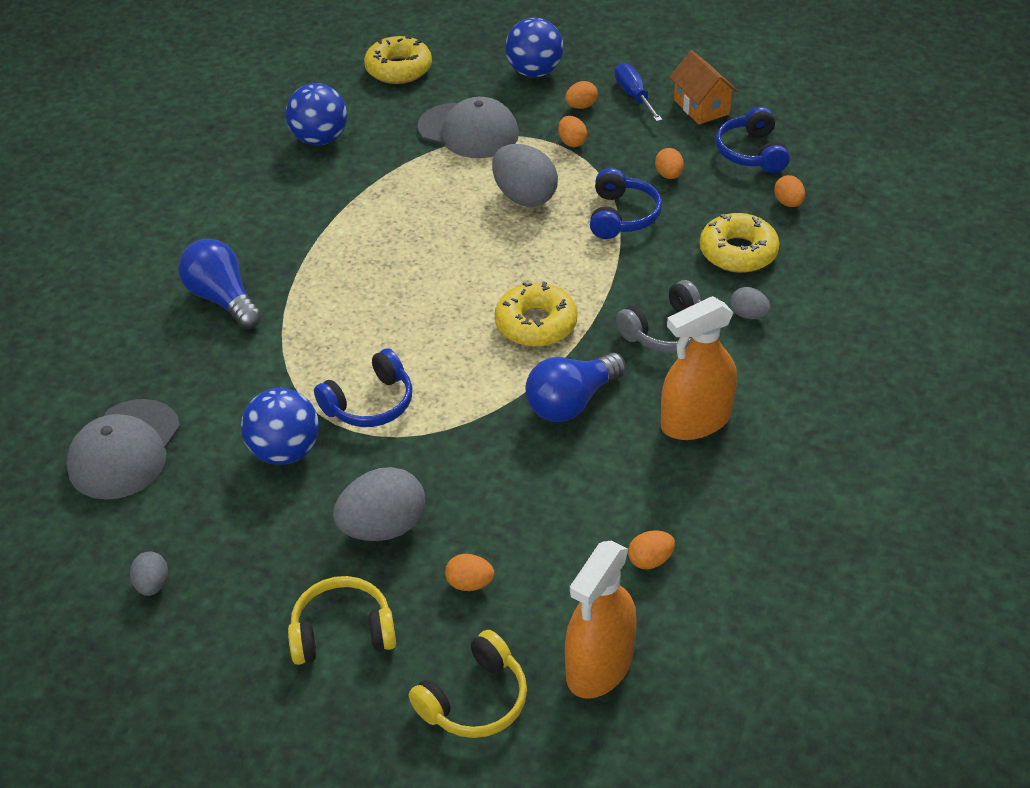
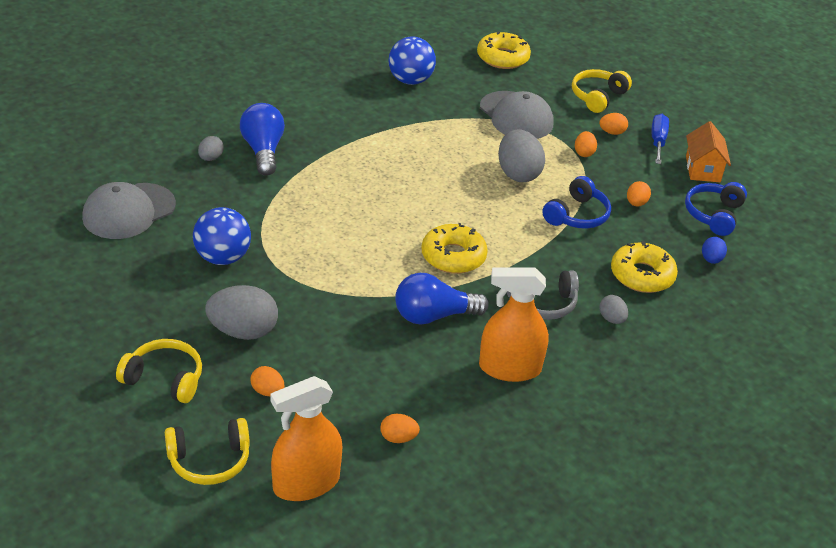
camera: 25 degrees right, 5 degrees down
grey egg [130,552,168,596] -> grey egg moved to [198,136,224,161]
blue headphones [314,349,412,427] -> none
blue ball [505,17,563,77] -> yellow headphones [572,69,632,113]
orange egg [774,175,805,207] -> blue egg [702,237,727,264]

